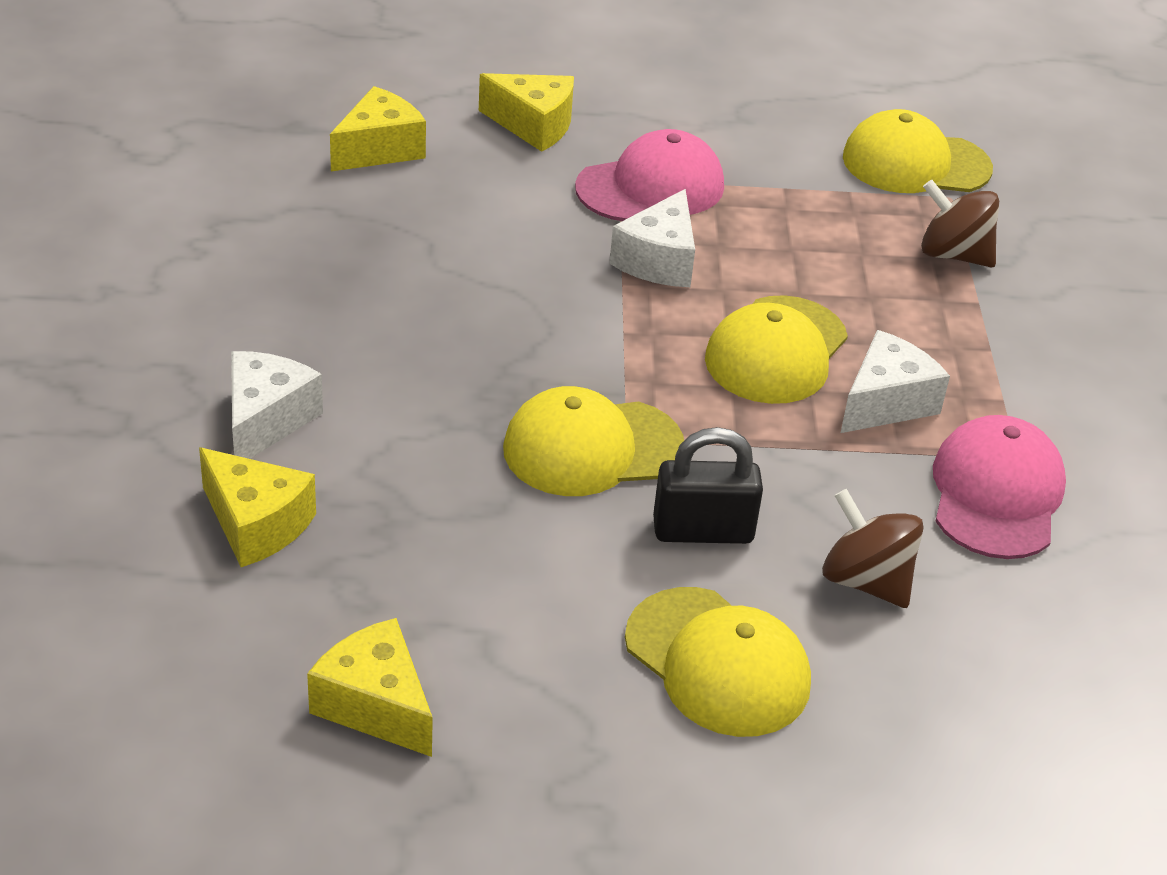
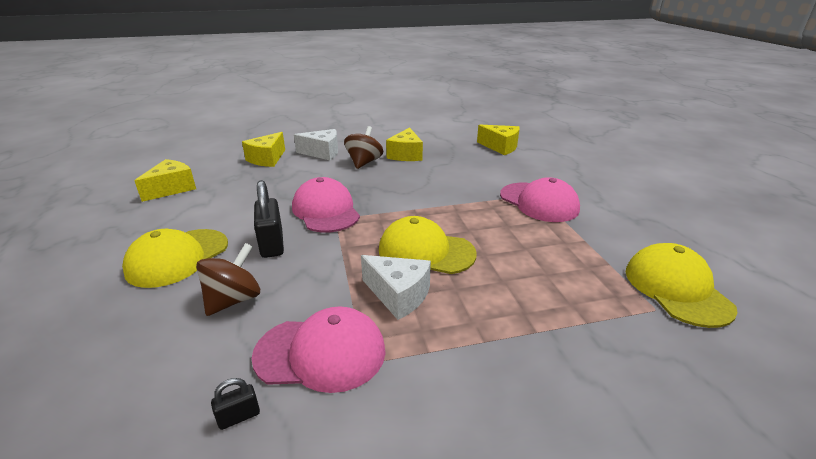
camera: 80 degrees right, 10 degrees down
yellow cheese [479,73,574,152] -> yellow cheese moved to [386,127,423,161]
yellow cap [503,386,684,496] -> pink cap [292,177,360,233]
white cheese [609,189,695,287] -> none
brown spinning top [921,180,999,267] -> brown spinning top moved to [344,126,383,169]
none -> black padlock [211,378,260,430]

